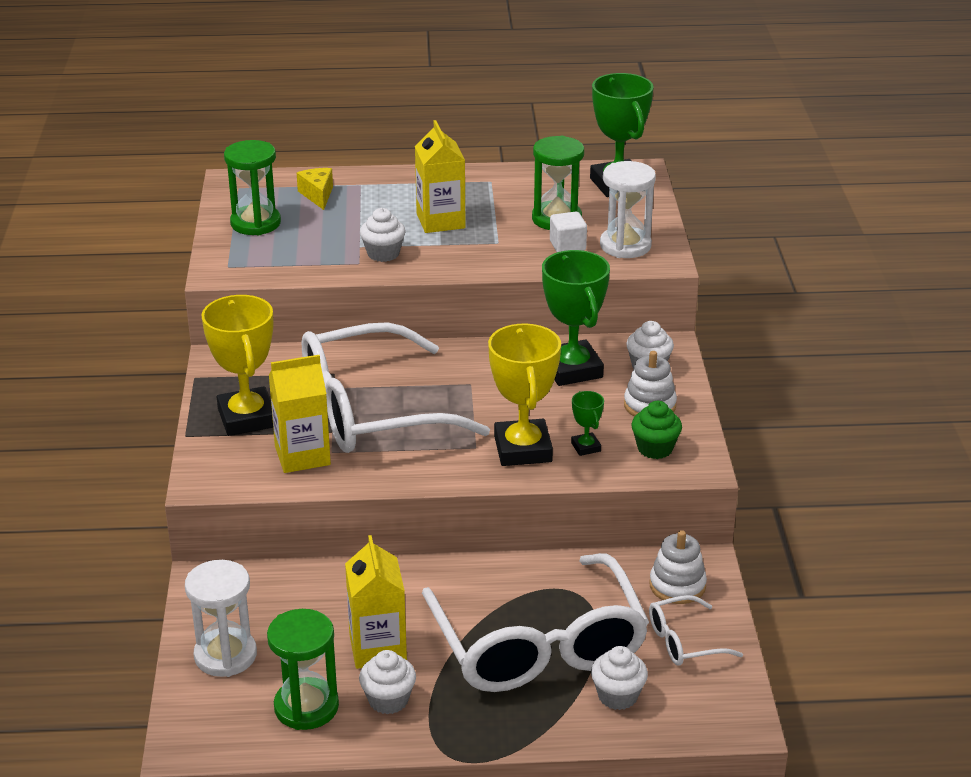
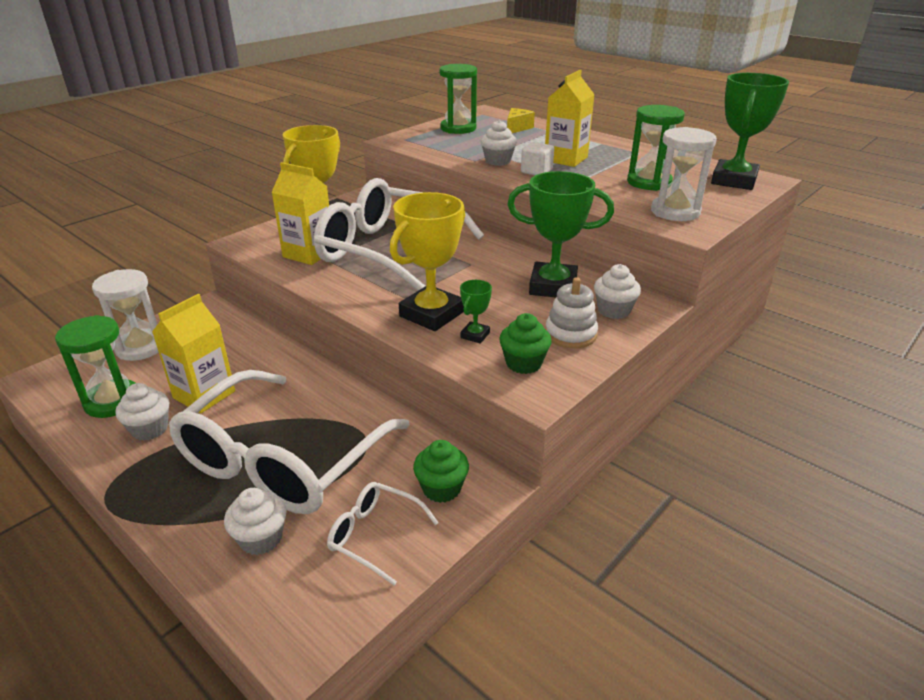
camera: 45 degrees right, 0 degrees up
green trophy [542,250,610,386] -> green trophy turned 75 degrees clockwise [507,171,614,297]
white cube [550,212,587,252] -> white cube moved to [521,142,554,175]
white stacking toy [649,530,707,604] -> green cupcake [413,440,469,503]

